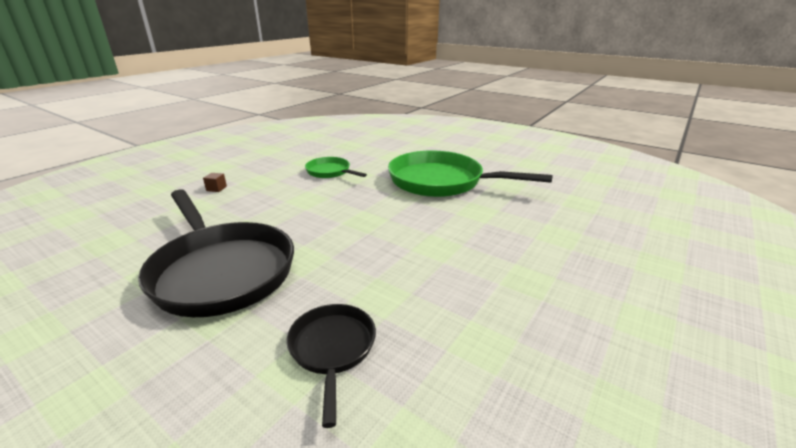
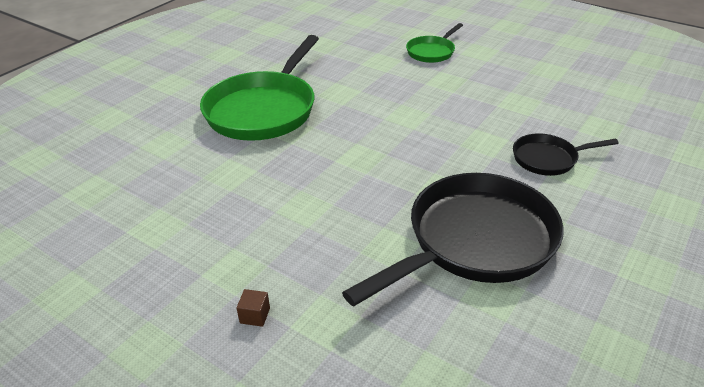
camera: 90 degrees left, 10 degrees up
green pan [305,157,367,178] -> green pan moved to [406,23,463,63]

